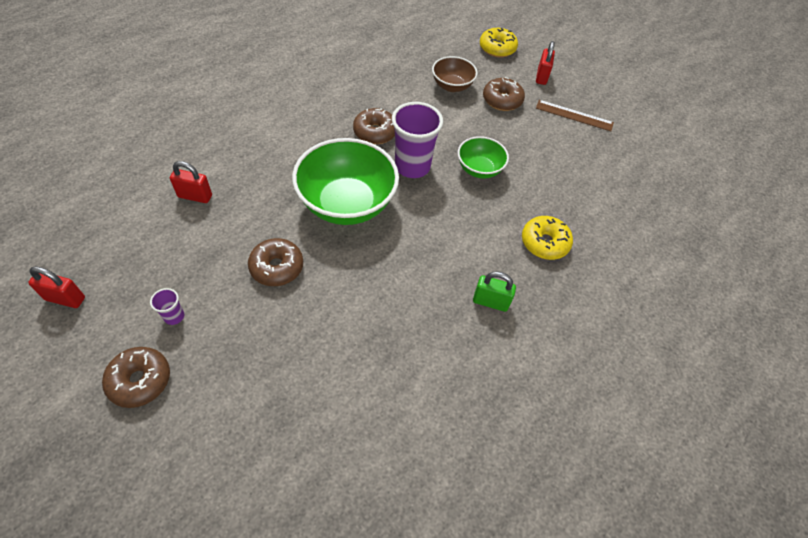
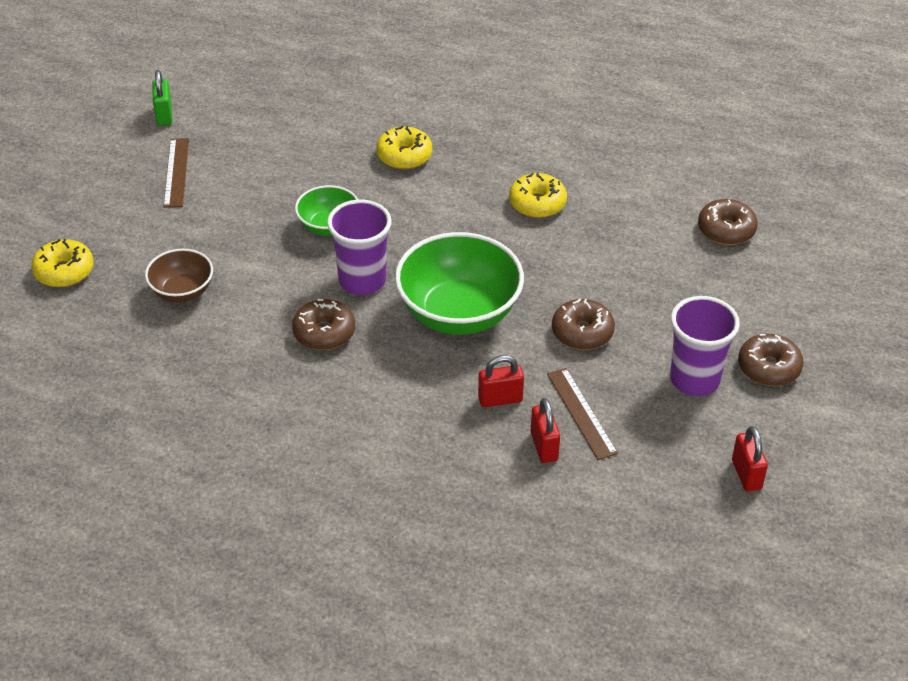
camera: 110 degrees left, 10 degrees down
purple cup [150,288,184,325] -> purple cup [670,296,740,396], size x2.25
green padlock [473,271,516,312] -> green padlock moved to [152,70,172,126]
brown donut [483,77,525,111] -> brown donut moved to [698,199,758,245]
red padlock [536,41,555,85] -> red padlock moved to [478,355,524,407]
none -> yellow donut [509,173,567,218]
none -> brown ruler [547,368,618,460]

